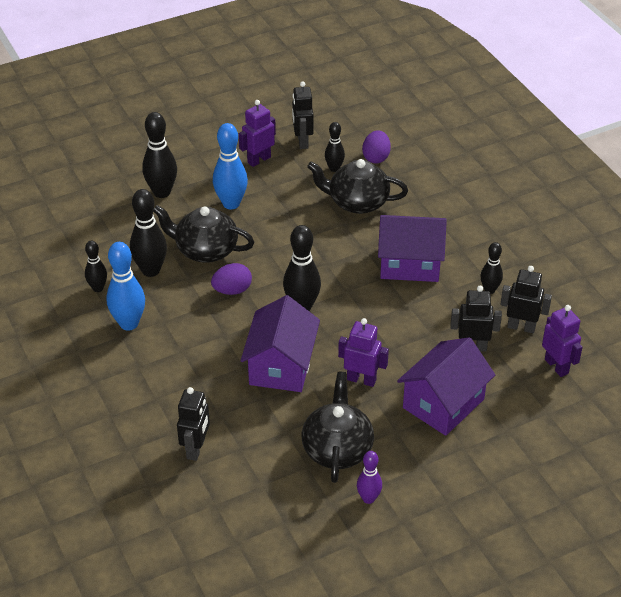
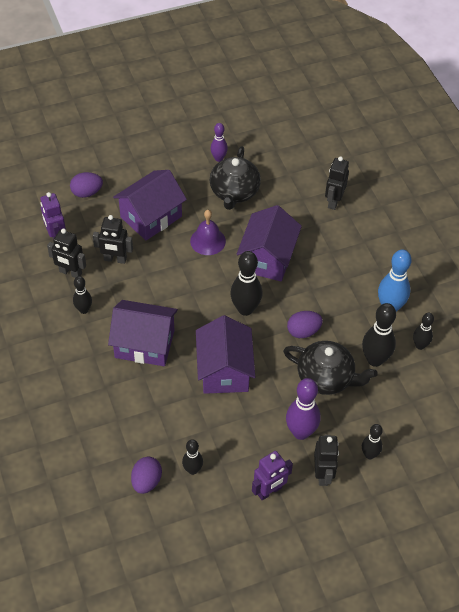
camera: 175 degrees left, 10 degrees up
black bowling pin [142,112,177,198] -> black bowling pin [362,424,383,459], size x0.60
blue bowling pin [213,123,248,209] -> purple bowling pin [286,378,321,440]
black robot [292,81,314,149] -> black robot moved to [314,435,339,486]
black teapot [307,159,408,214] -> none
purple robot [338,318,389,387] -> purple bell [190,210,226,255]
none -> purple egg [70,172,103,198]
none -> purple house [196,315,255,394]

